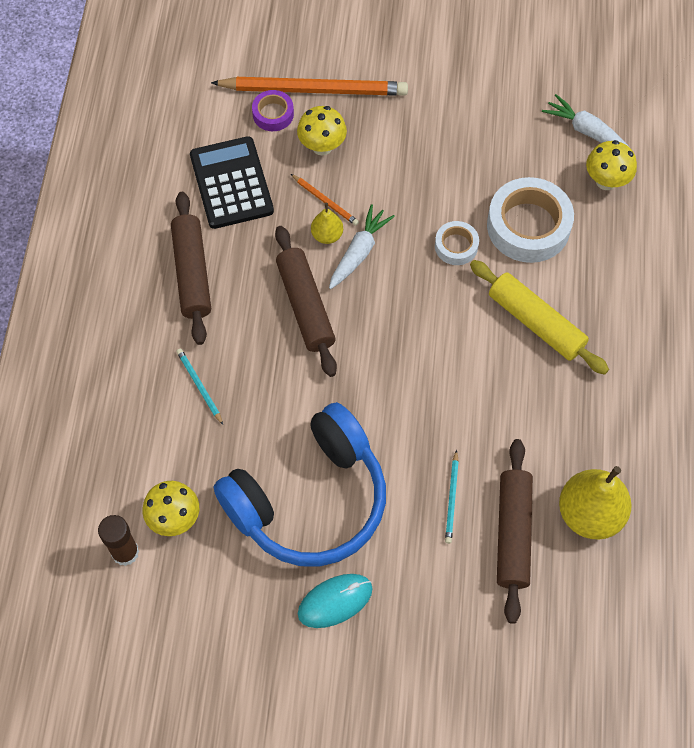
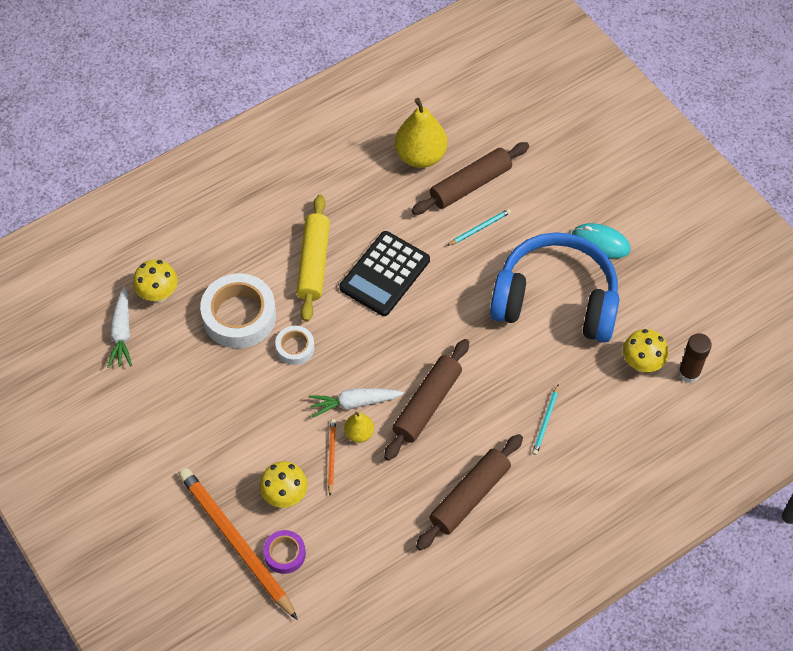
camera: 130 degrees left, 5 degrees down
black calculator [190,136,274,229] -> black calculator moved to [339,231,430,316]

